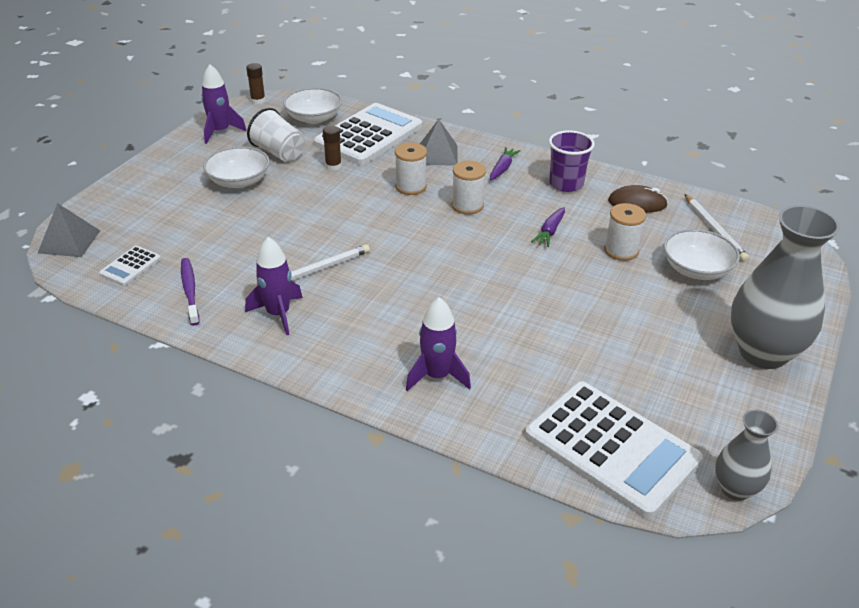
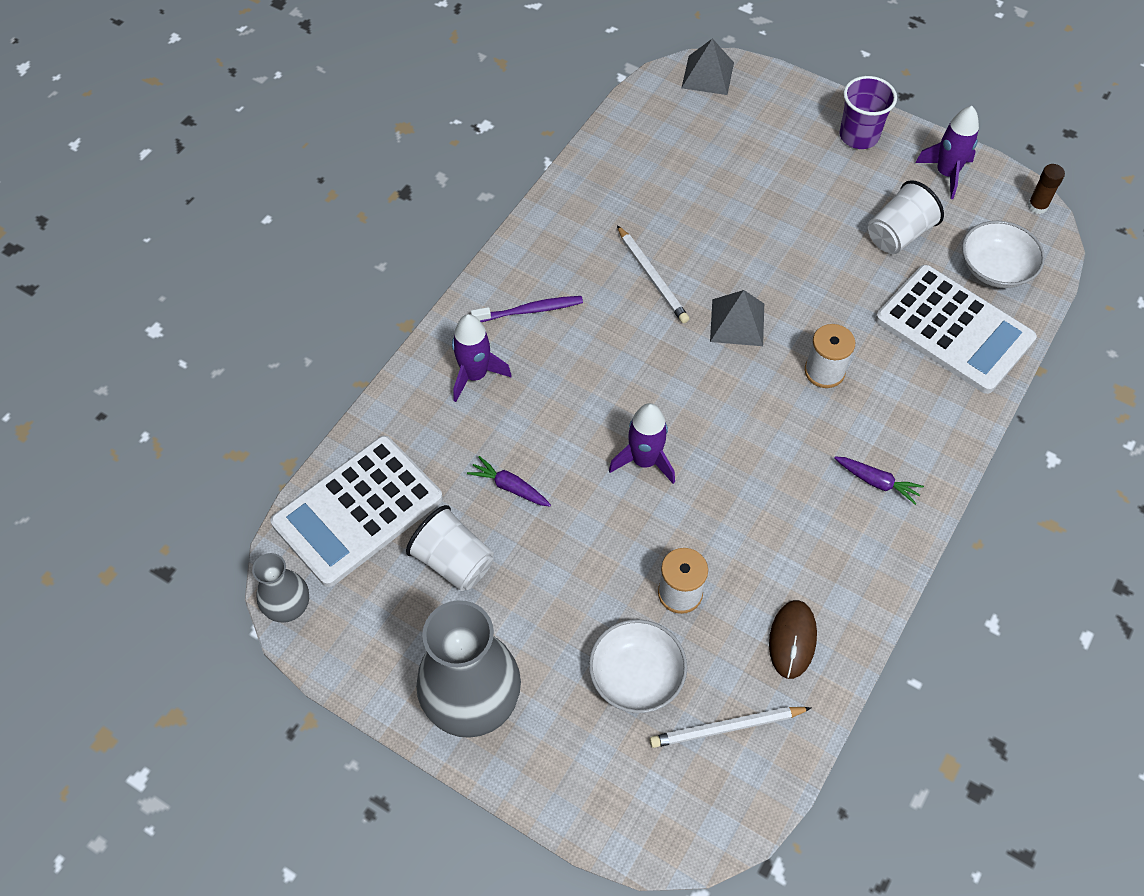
camera: 95 degrees right, 20 degrees up
white calculator [99,246,161,286] -> none
purple toothbrush [181,258,199,326] -> purple toothbrush moved to [471,296,583,322]
white bowl [203,146,270,188] -> none
purple rocket [245,237,303,335] -> purple rocket moved to [609,403,675,484]
brown glue stick [323,126,342,171] -> none
grey pyramid [420,119,458,166] -> grey pyramid moved to [710,290,764,346]
white spool [452,161,486,215] -> none
purple carrot [531,207,565,247] -> purple carrot moved to [467,456,551,507]
purple cup [549,130,595,192] -> purple cup moved to [839,76,897,149]
none -> white cup [406,505,494,591]

